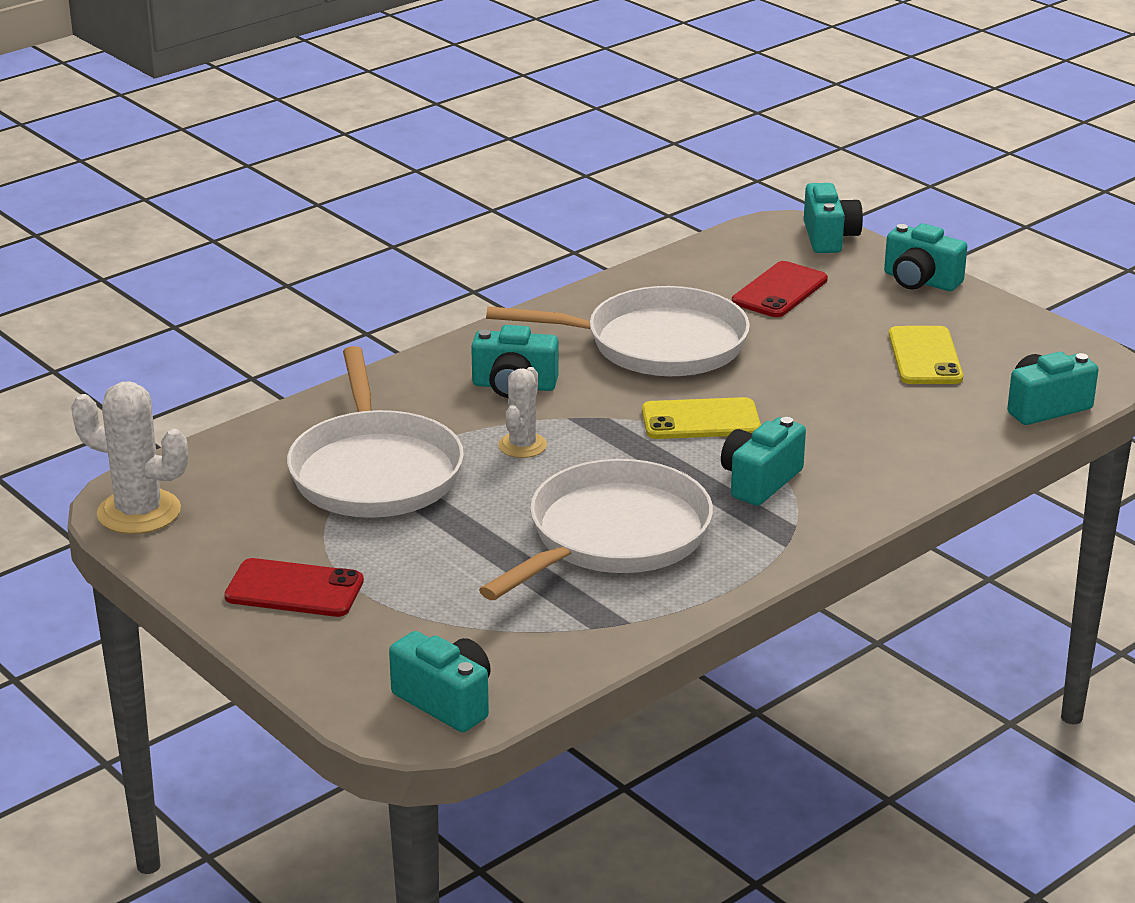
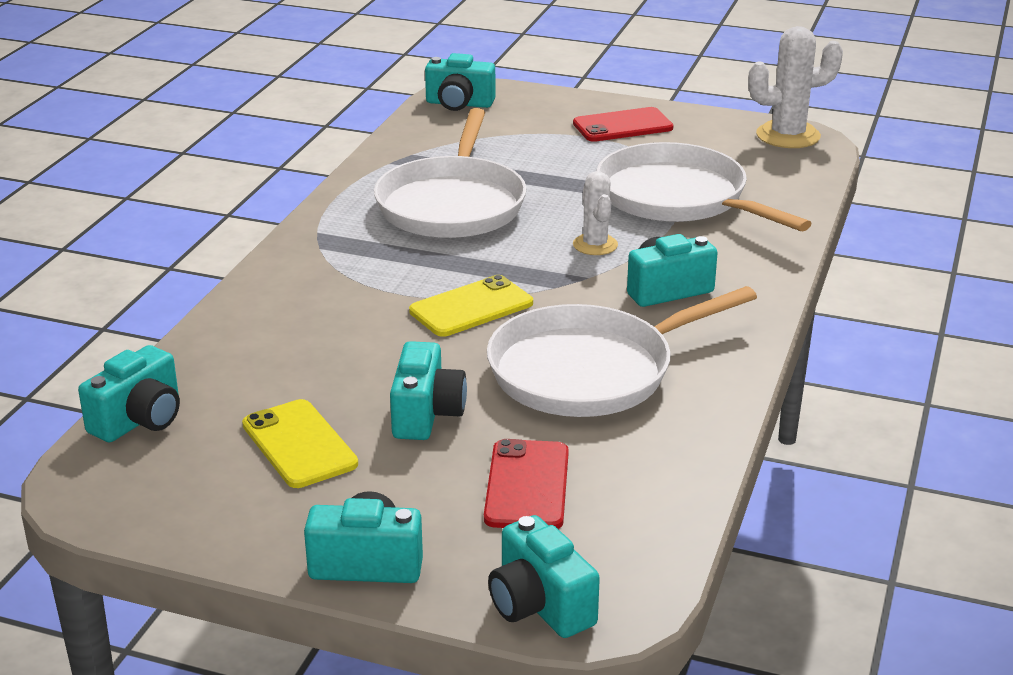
camera: 150 degrees right, 0 degrees up
turquoise camera [721,417,806,506] -> turquoise camera moved to [390,341,467,440]

